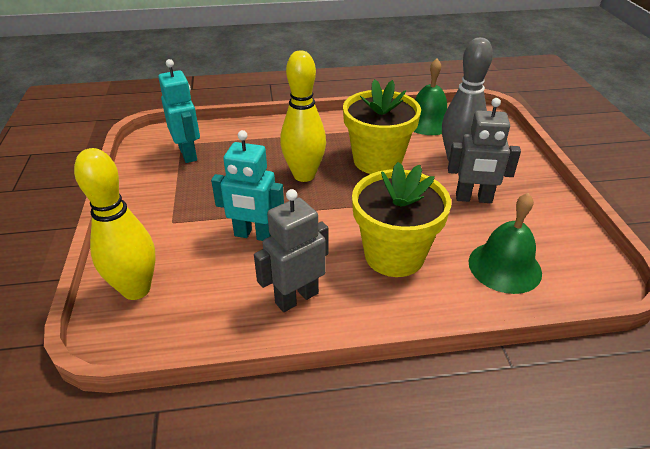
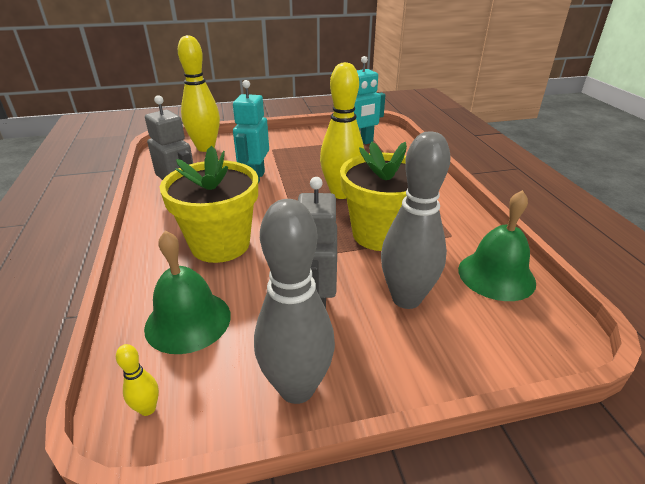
camera: 85 degrees right, 5 degrees down
none -> yellow bowling pin [116,344,159,416]
none -> grey bowling pin [254,199,335,404]

